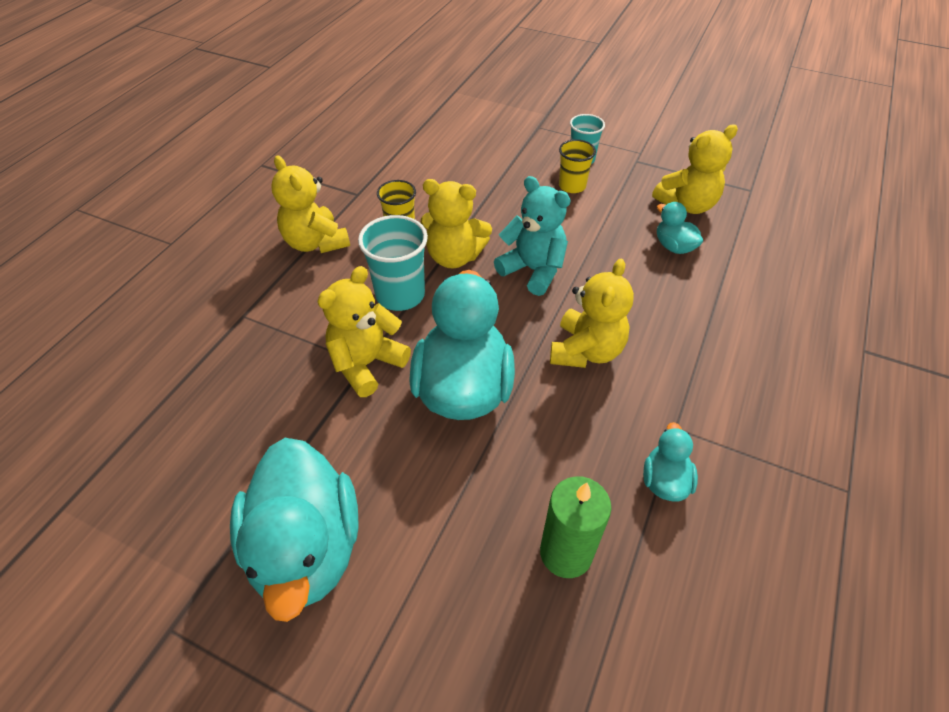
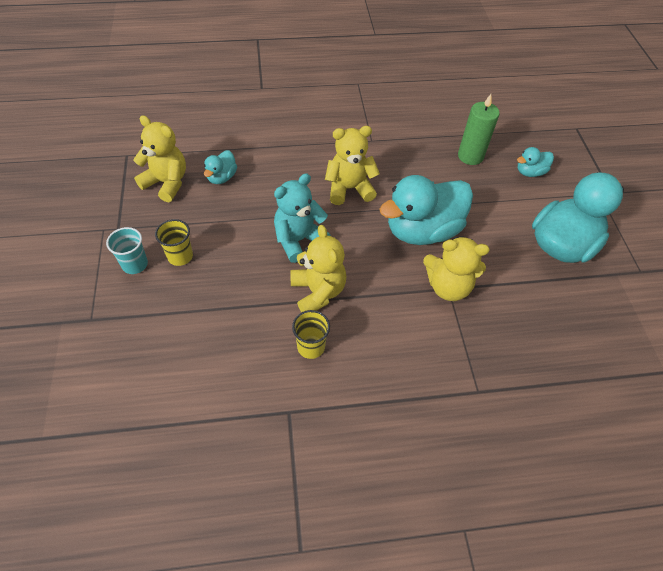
camera: 125 degrees left, 5 degrees up
yellow teddy bear [271,155,350,253] -> none
turquoise cup [358,215,428,311] -> none
turquoise teddy bear [494,176,571,296] -> turquoise teddy bear turned 45 degrees clockwise [274,173,331,263]
turquoise duck [643,422,698,502] -> turquoise duck moved to [517,147,554,177]

